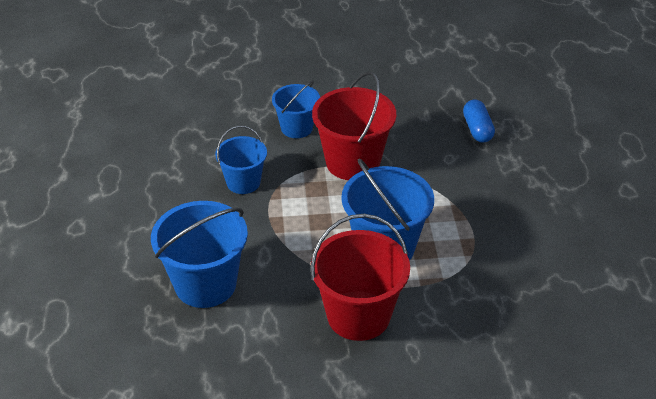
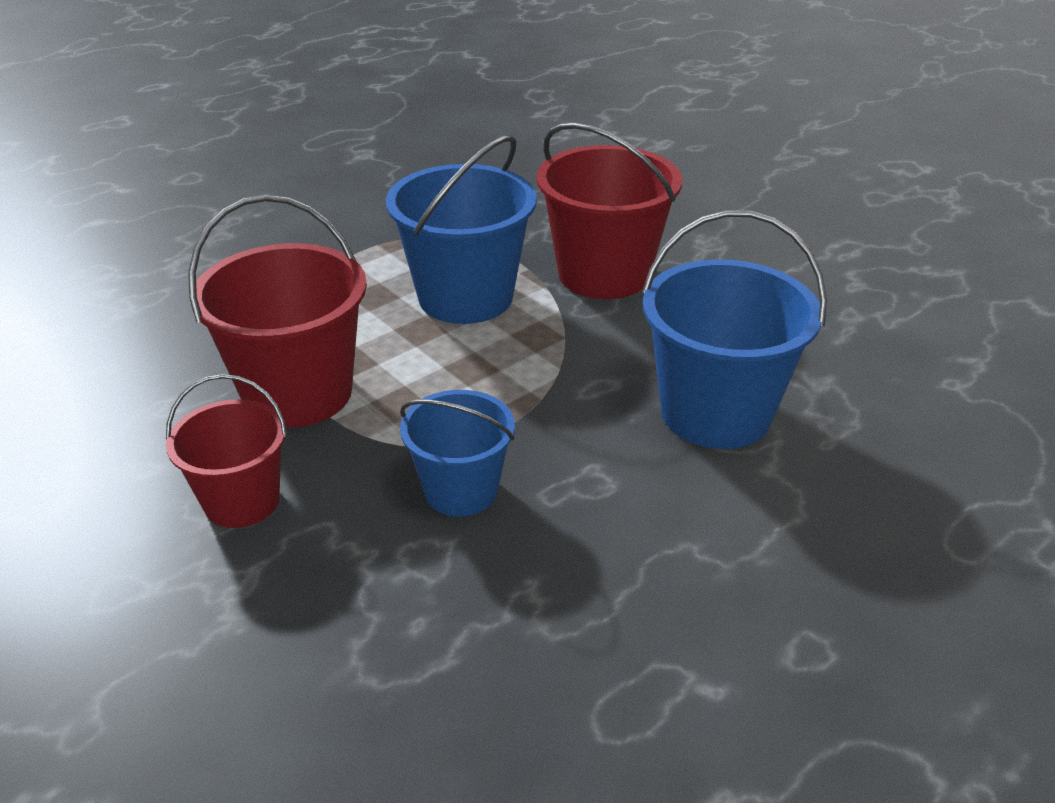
camera: 125 degrees left, 5 degrees down
blue bucket [272,80,320,138] -> red bucket [166,374,287,528]
blue capsule [463,99,495,143] -> none

